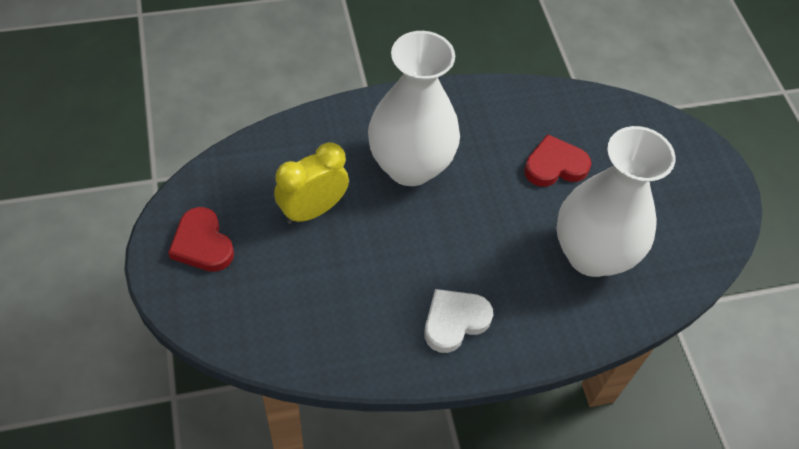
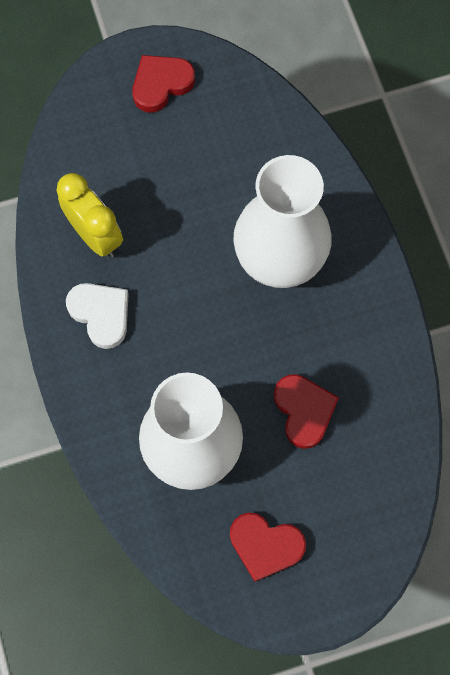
camera: 90 degrees right, 15 degrees up
yellow clock [274,142,349,224] -> yellow clock moved to [56,173,123,257]
none -> red heart [230,513,306,582]

